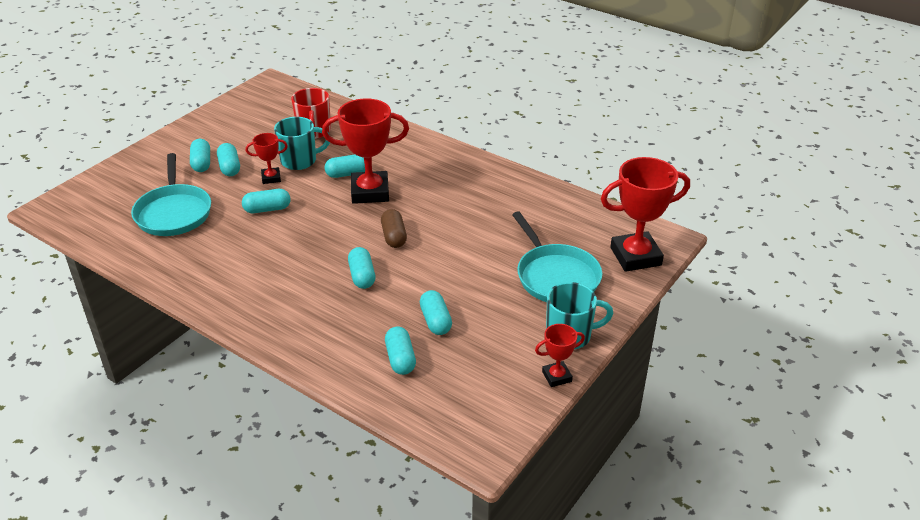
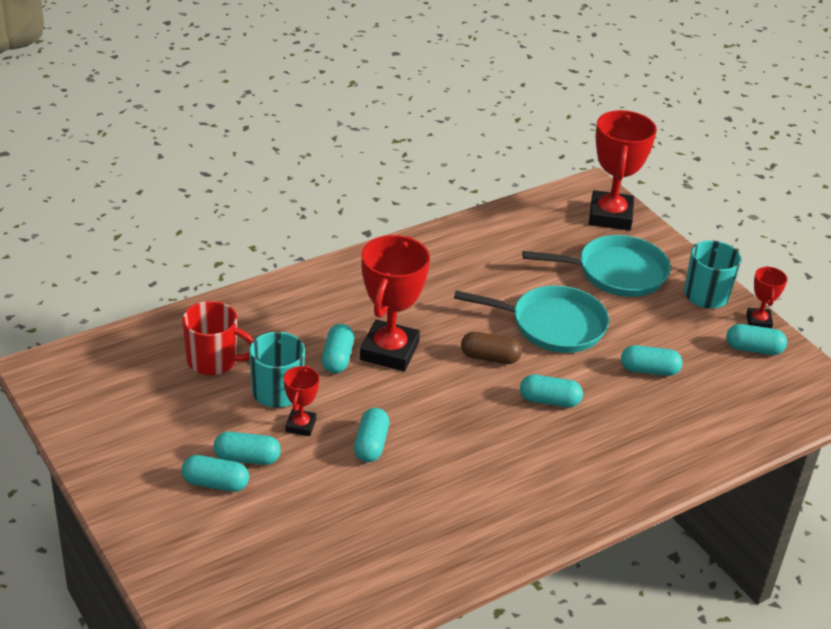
camera: 70 degrees left, 0 degrees up
turquoise pan [131,153,211,236] -> turquoise pan moved to [454,285,609,353]
turquoise capsule [385,326,416,375] -> turquoise capsule moved to [726,324,787,355]

